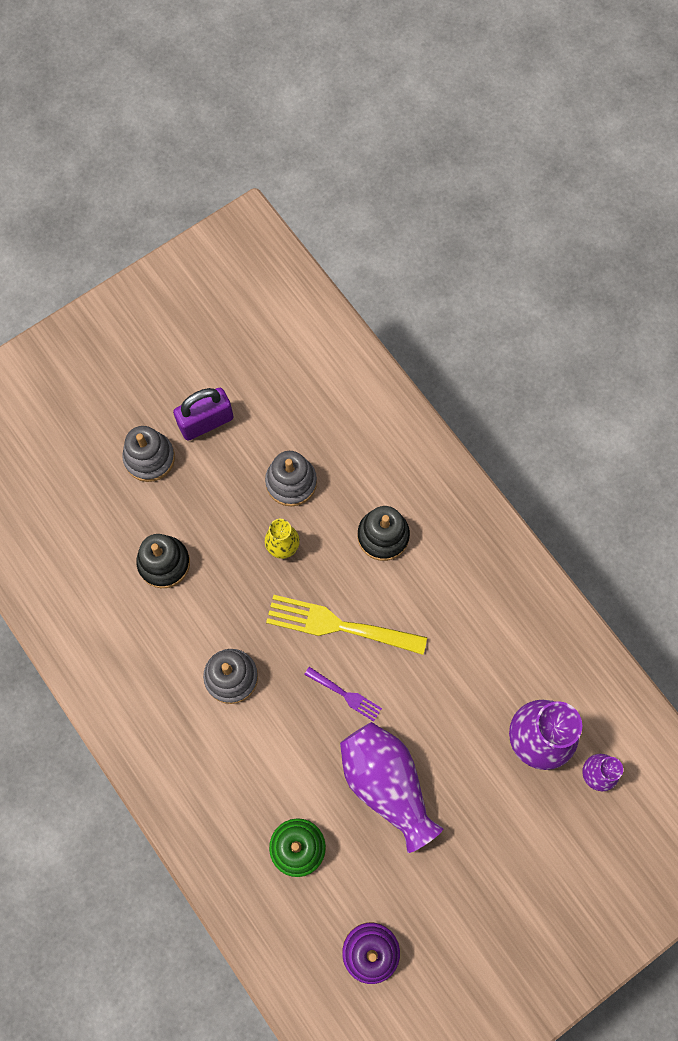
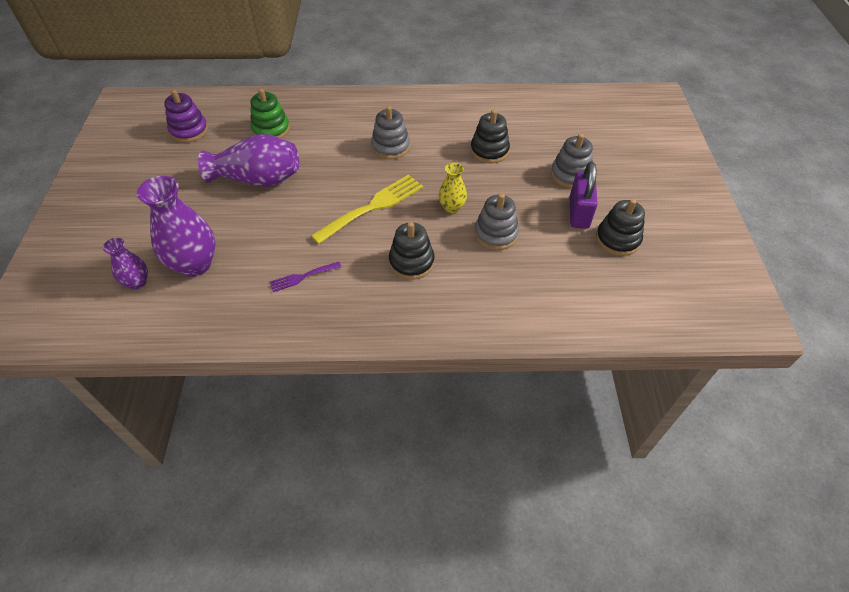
camera: 125 degrees right, 20 degrees down
purple fork [304,667,382,721] -> purple fork moved to [270,262,342,292]
none -> black stacking toy [596,199,645,256]

